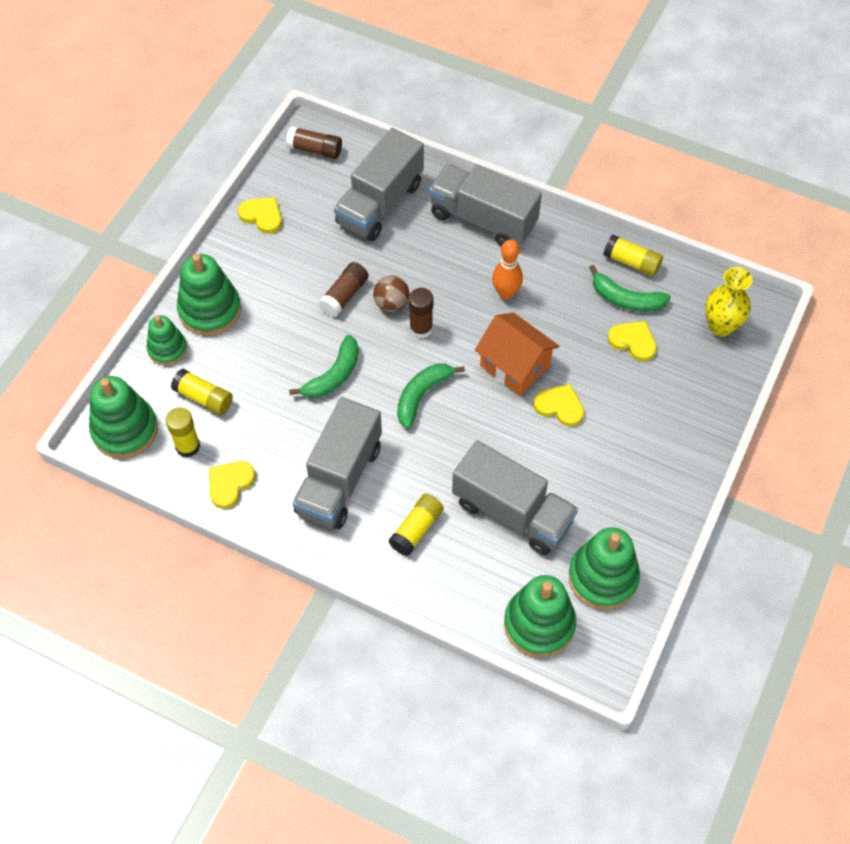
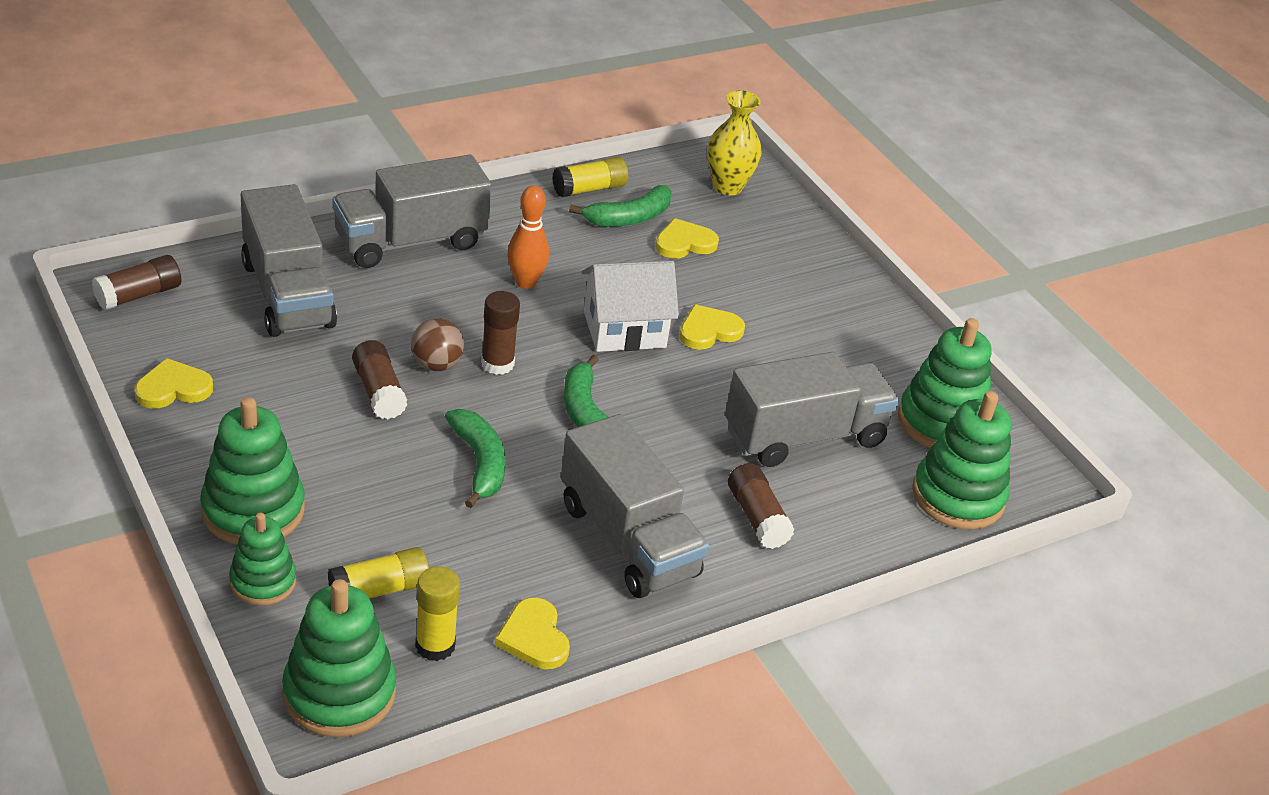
camera: 60 degrees left, 20 degrees down
yellow glue stick [388,494,444,556] -> brown glue stick [728,463,795,549]
orange house [475,313,560,396] -> white house [582,261,679,352]

